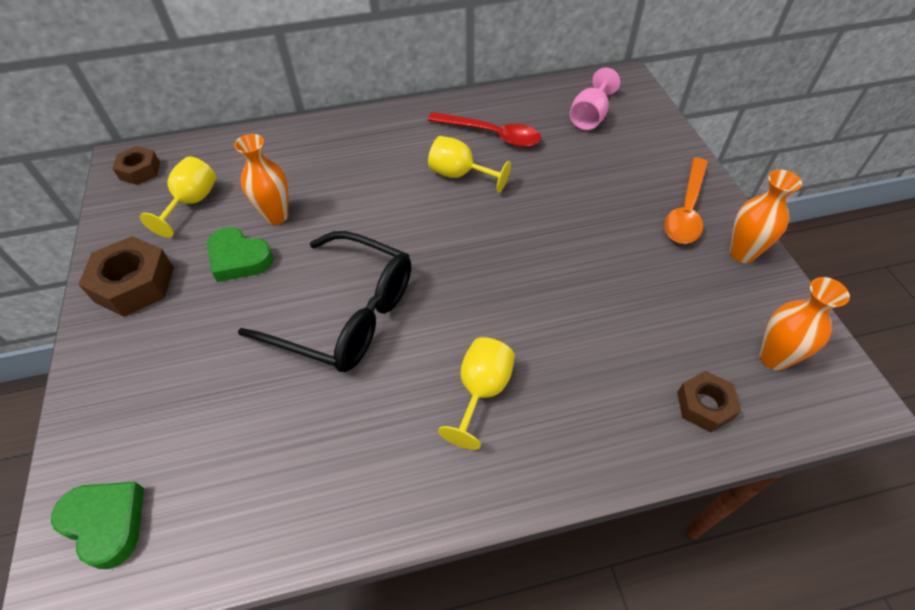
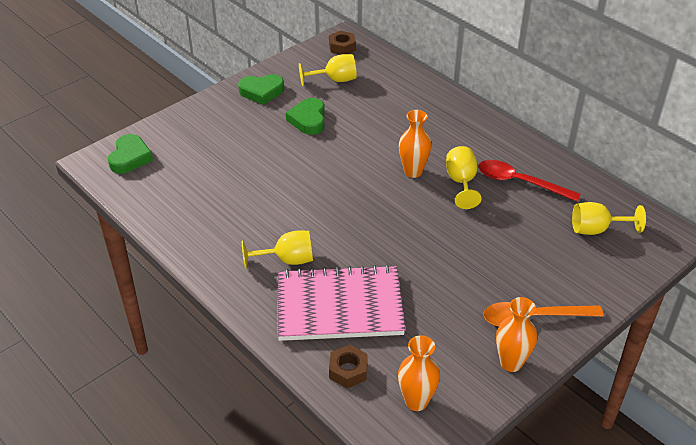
camera: 60 degrees right, 10 degrees down
brown nut [78,236,174,317] -> green heart [238,74,284,105]
orange vase [234,134,288,225] -> orange vase moved to [399,110,432,178]
black glasses [238,231,411,372] -> none
red spoon [428,112,541,147] -> red spoon turned 120 degrees clockwise [478,160,581,202]
pink goblet [570,68,620,130] -> yellow goblet [572,202,646,235]
none -> pink notebook [277,265,406,341]

